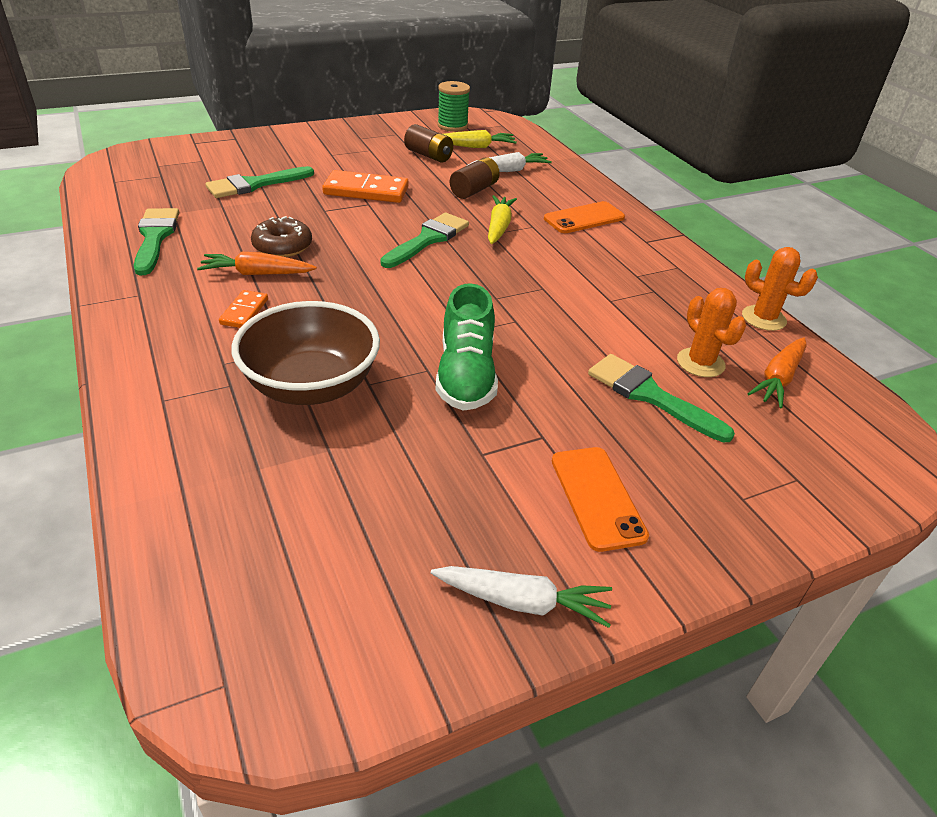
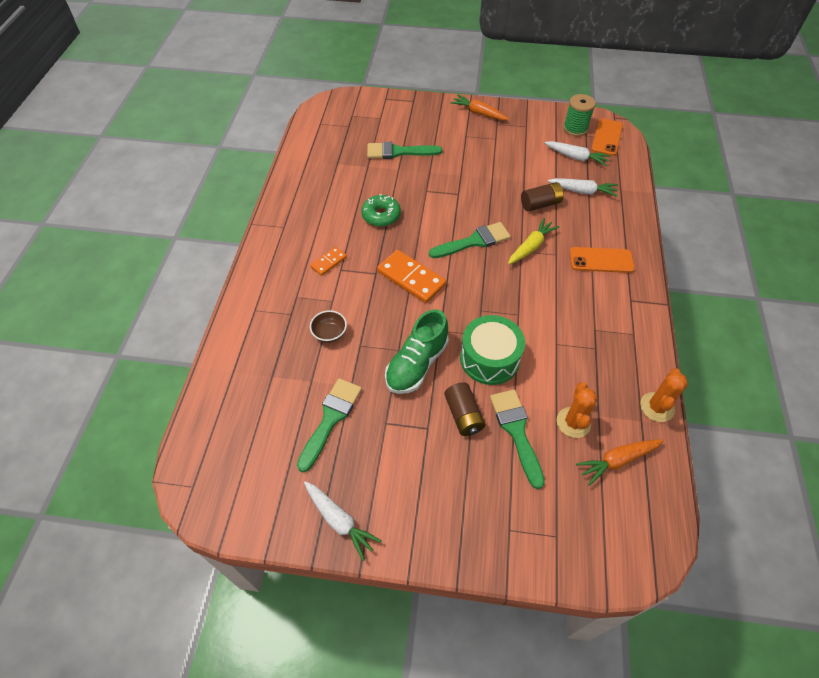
camera: 35 degrees right, 15 degrees up
green brush [134,208,179,275] -> green brush moved to [297,378,362,472]
orange carrot [197,252,317,275] -> orange carrot moved to [450,95,509,120]
brown bowl [232,301,380,405] -> brown bowl [310,310,347,343], size x0.44
brown donut [251,216,312,257] -> green donut [361,194,401,227]
orange domino [322,170,409,203] -> orange domino moved to [377,250,446,303]
brown battery [404,124,453,163] -> brown battery moved to [444,382,486,436]
yellow carrot [443,130,517,148] -> white carrot [544,141,611,166]
orange phone [552,447,649,552] -> orange phone moved to [591,119,623,156]
orange cactus [742,247,818,331] -> orange cactus turned 45 degrees clockwise [640,369,688,422]
none -> green drum [460,315,525,385]

